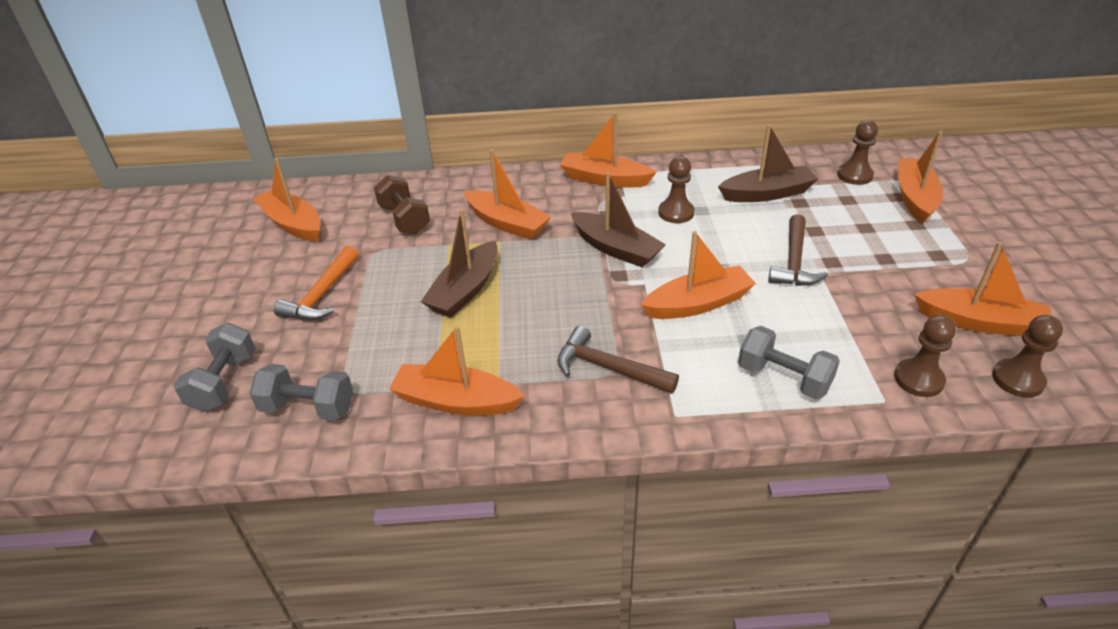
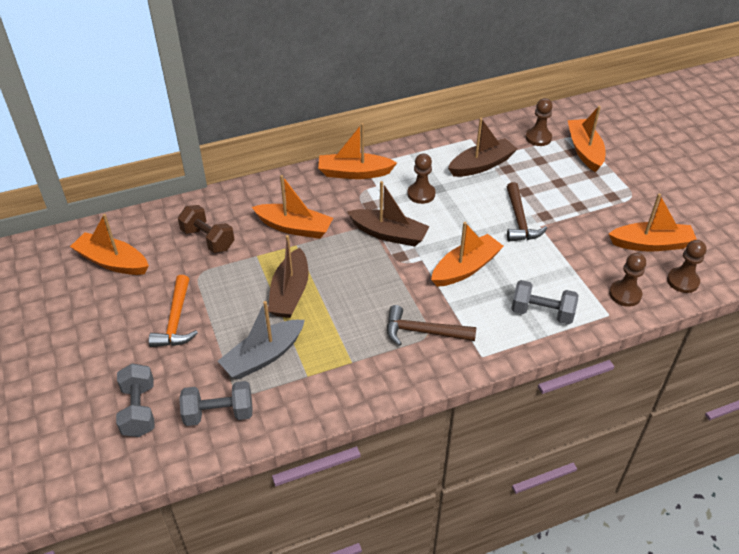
camera: 20 degrees left, 5 degrees up
orange boat [389,326,525,415] -> none
none -> grey boat [218,301,305,379]

